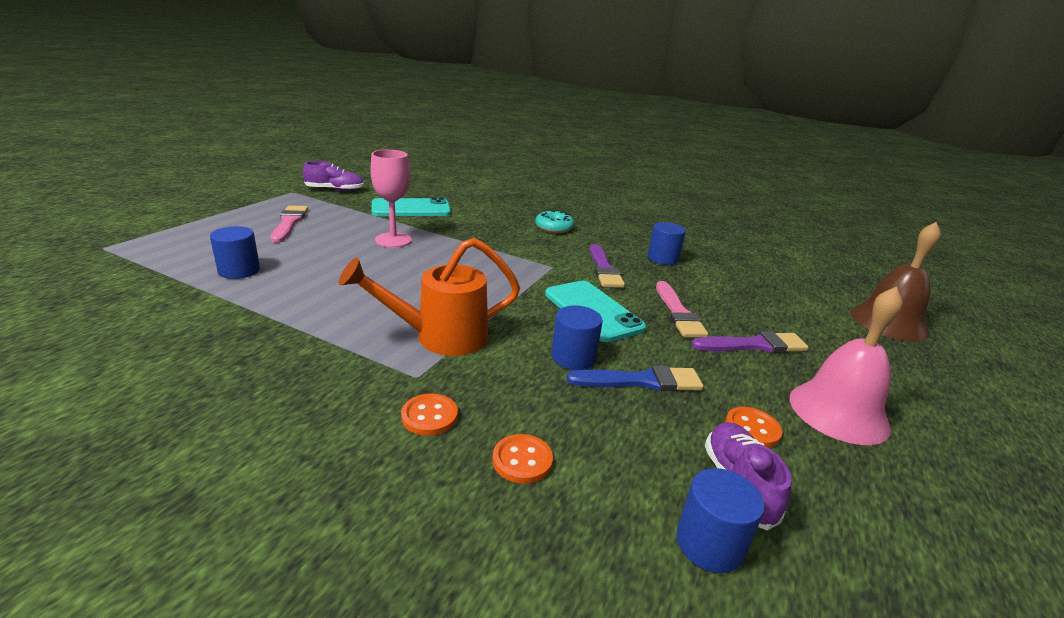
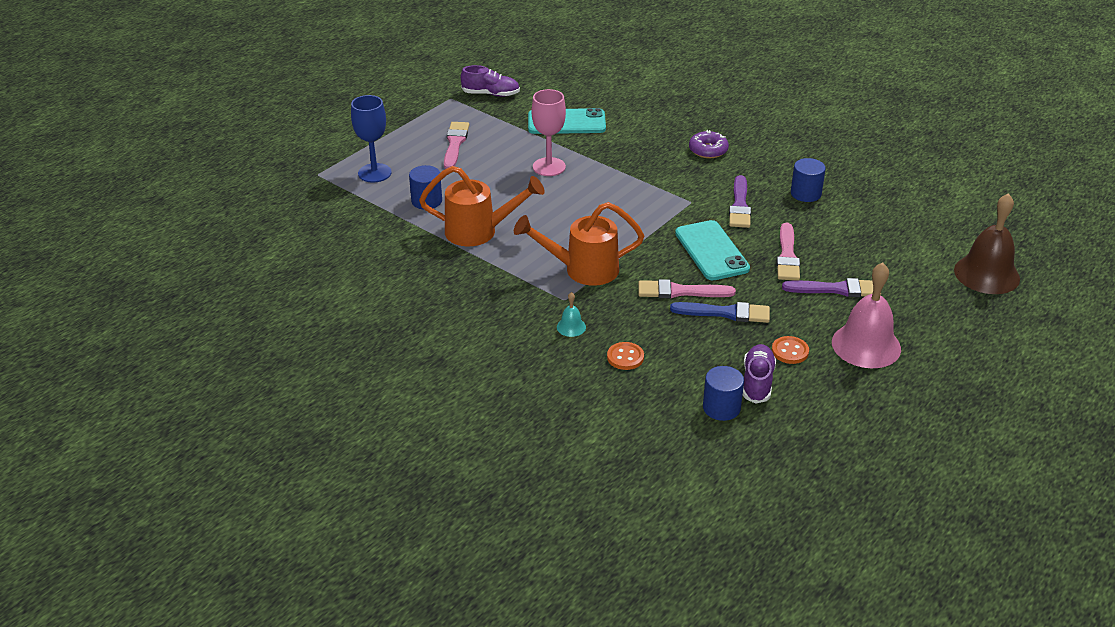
camera: 15 degrees right, 10 degrees up
orange button [401,393,458,436] -> turquoise bell [557,292,586,337]
turquoise donut [535,210,574,233] -> purple donut [689,130,729,158]
blue cylinder [551,305,603,370] -> pink brush [638,279,736,299]
none -> blue goblet [351,95,392,182]
none -> orange watering can [419,166,545,246]

